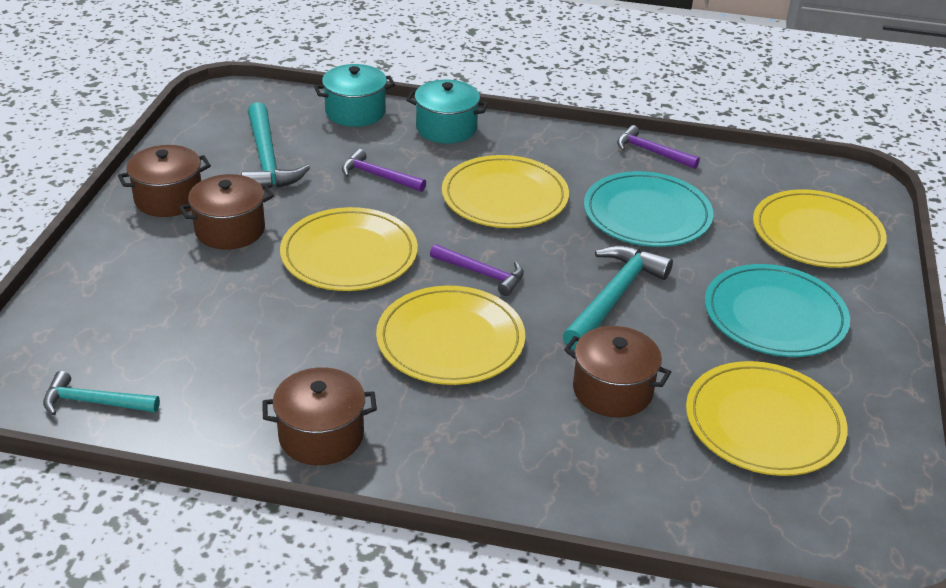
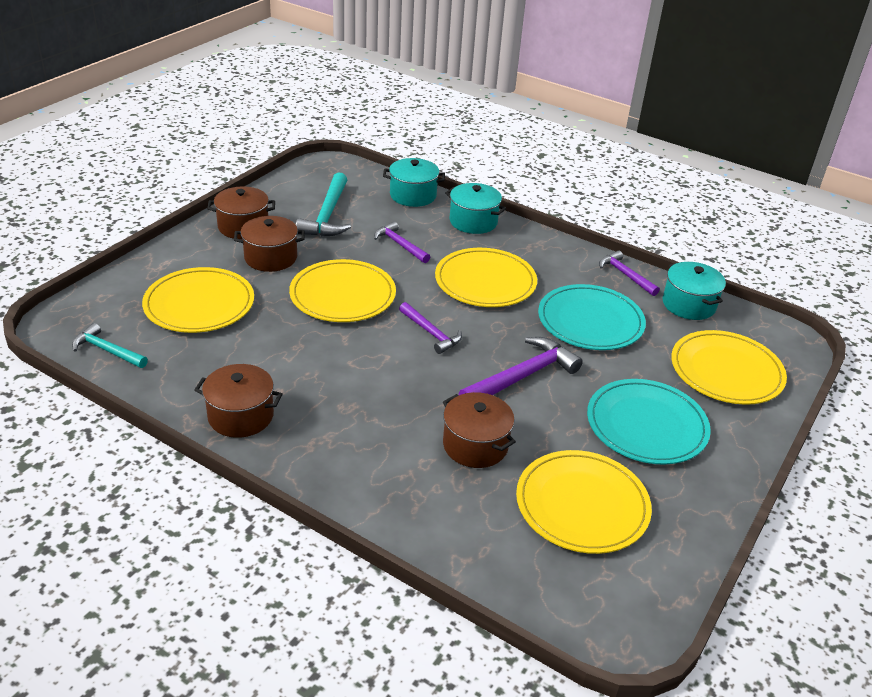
camera: 20 degrees right, 0 degrees up
yellow plate [376,286,525,385] -> yellow plate moved to [142,267,254,333]
turquoise hammer [563,245,673,350] -> purple hammer [459,337,583,395]
none -> turquoise pot [663,262,726,320]

